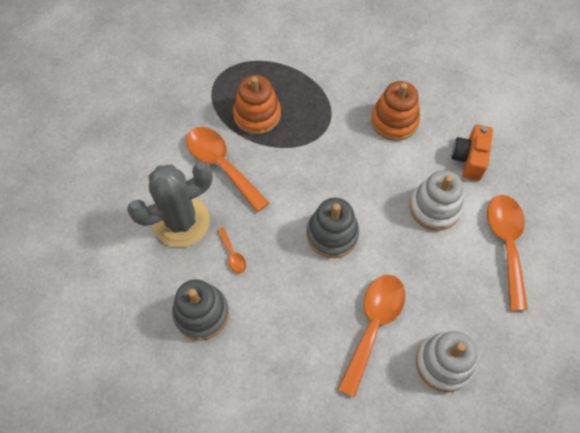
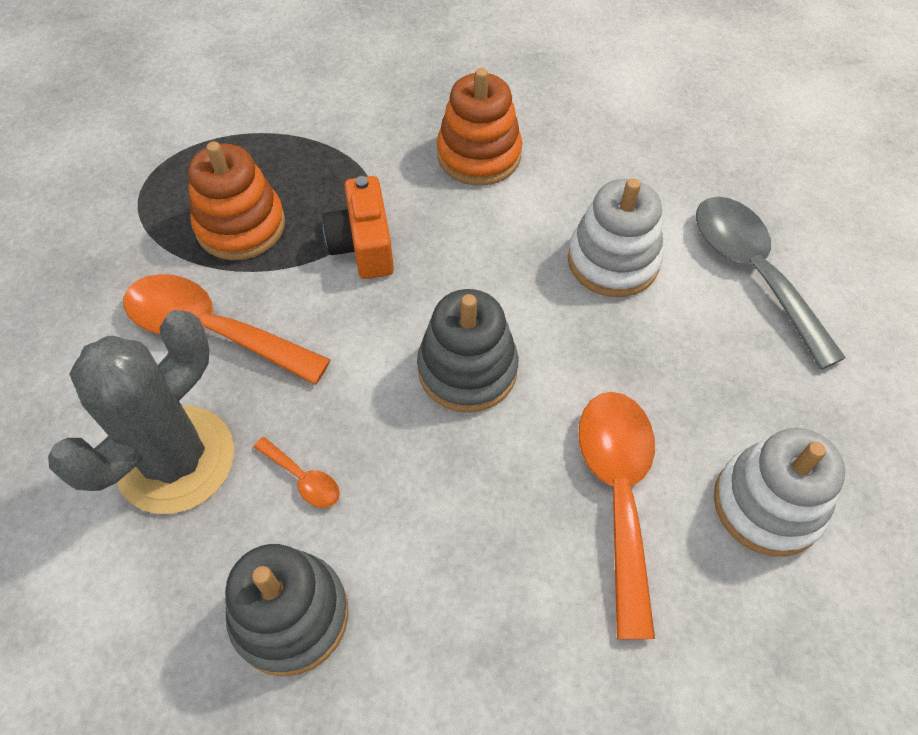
camera: 25 degrees left, 5 degrees down
orange camera [452,125,493,181] -> orange camera moved to [323,176,394,279]
orange spoon [487,195,528,311] -> grey spoon [696,197,846,370]

